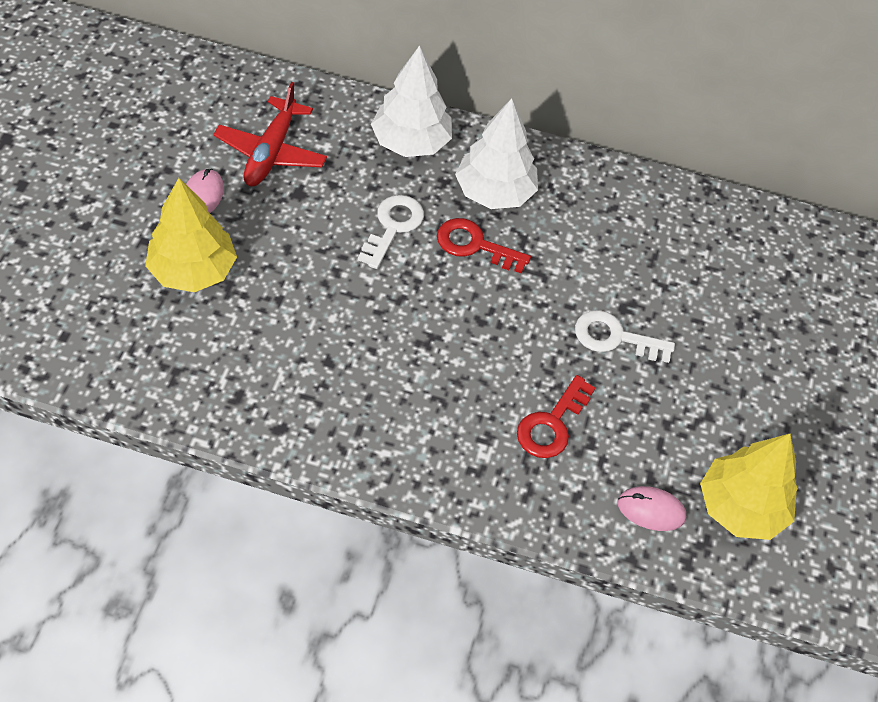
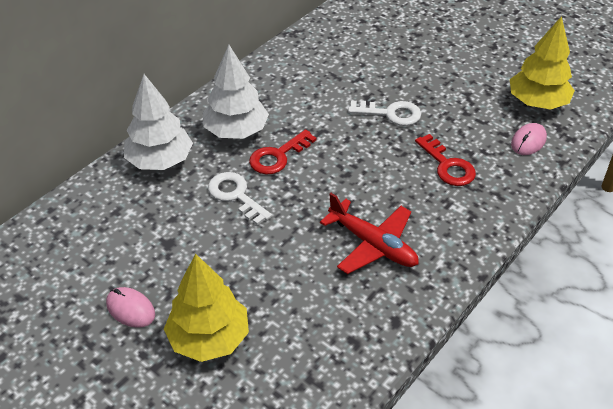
camera: 60 degrees left, 10 degrees down
red plane [213,82,327,186] -> red plane moved to [320,193,419,274]
white key [575,310,675,363] -> white key turned 120 degrees counterclockwise [348,101,421,126]

